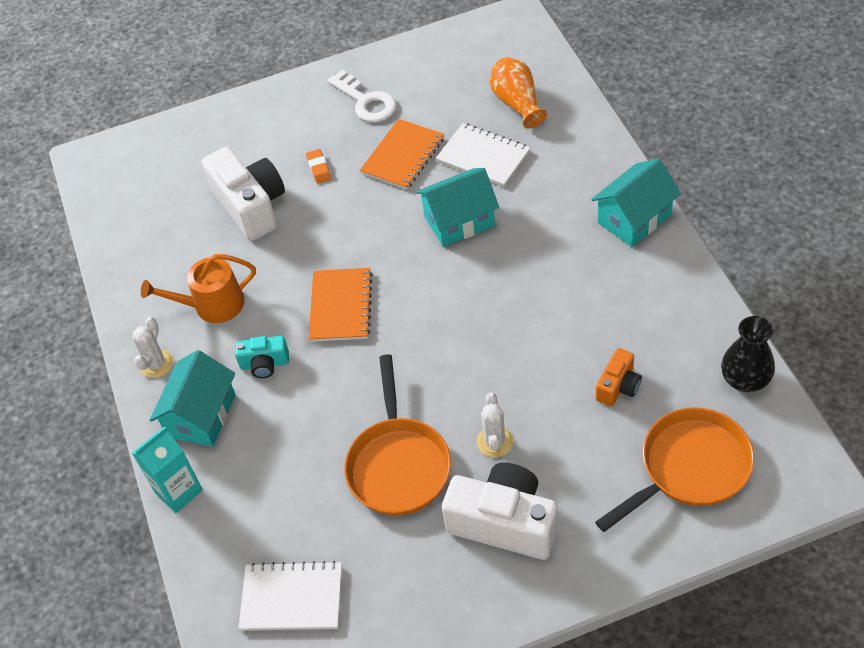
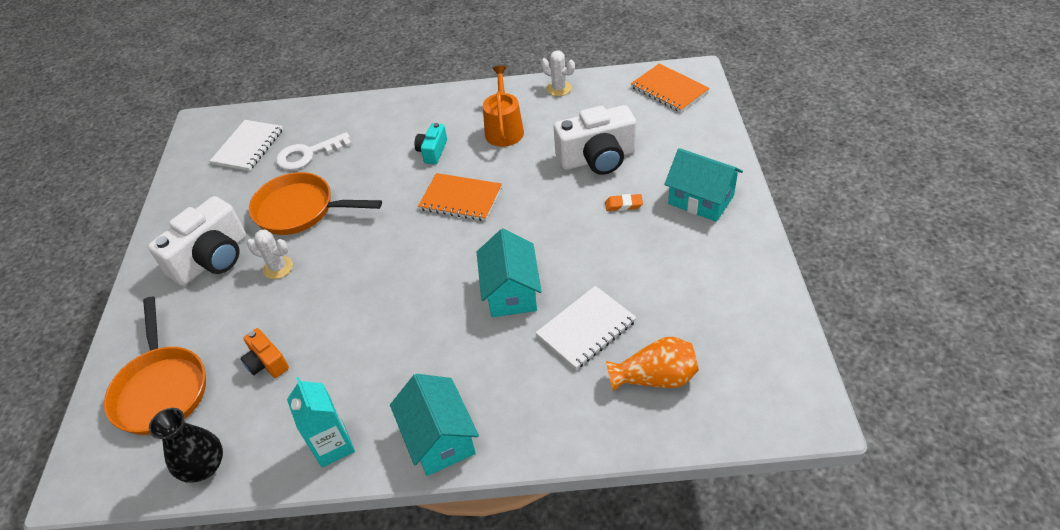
camera: 105 degrees right, 5 degrees down
turquoise carton [132,426,203,513] -> turquoise carton moved to [287,377,355,468]
white cactus [133,317,173,378] -> white cactus moved to [541,50,575,96]
turquoise house [150,350,236,447] -> turquoise house moved to [664,148,743,222]
white key [327,70,397,122] -> white key moved to [276,132,352,170]
orange notebook [360,119,444,190] -> orange notebook moved to [631,63,710,113]

